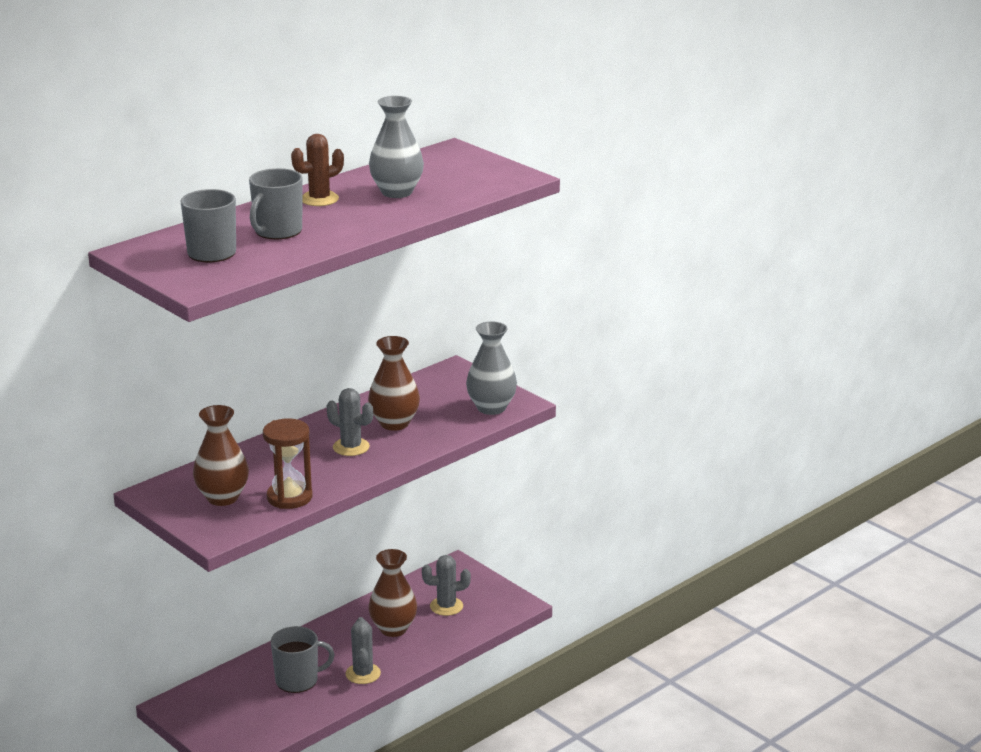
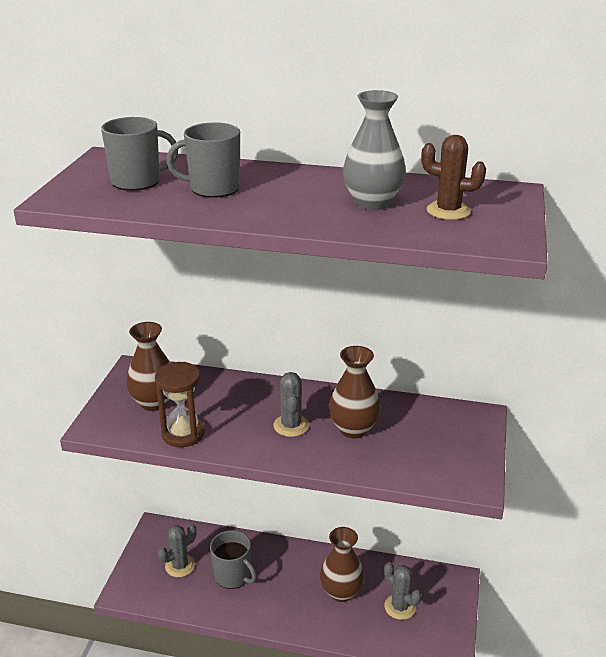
camera: 55 degrees right, 5 degrees up
brown cactus [291,134,344,206] -> brown cactus moved to [421,135,486,220]
grey cactus [346,617,381,684] -> grey cactus moved to [158,524,196,577]
grey vase [466,321,517,415] -> none

